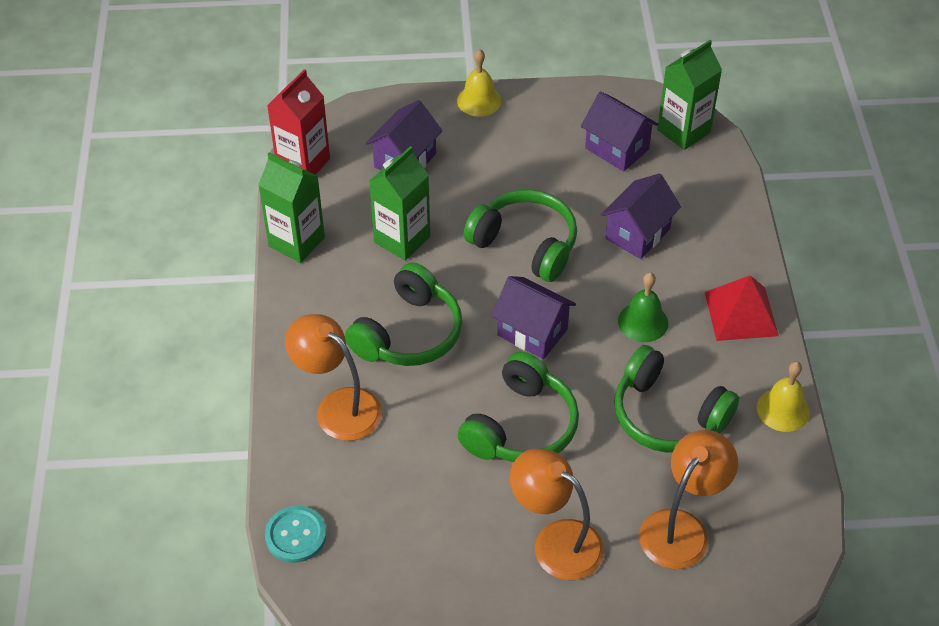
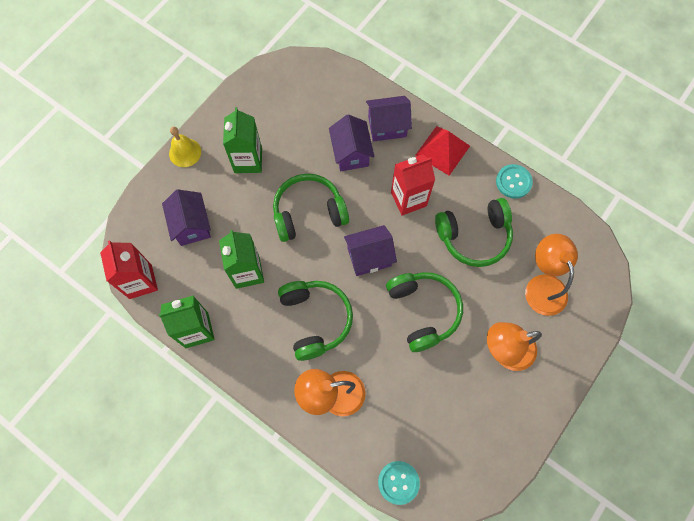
camera: 50 degrees left, 20 degrees up
purple house [581,92,659,172] -> purple house moved to [366,96,412,142]
green bell [618,272,668,342] -> red carton [391,154,435,216]
green carton [657,40,722,150] -> green carton moved to [223,107,262,173]
yellow bell [757,361,810,432] -> turquoise button [496,164,533,199]

